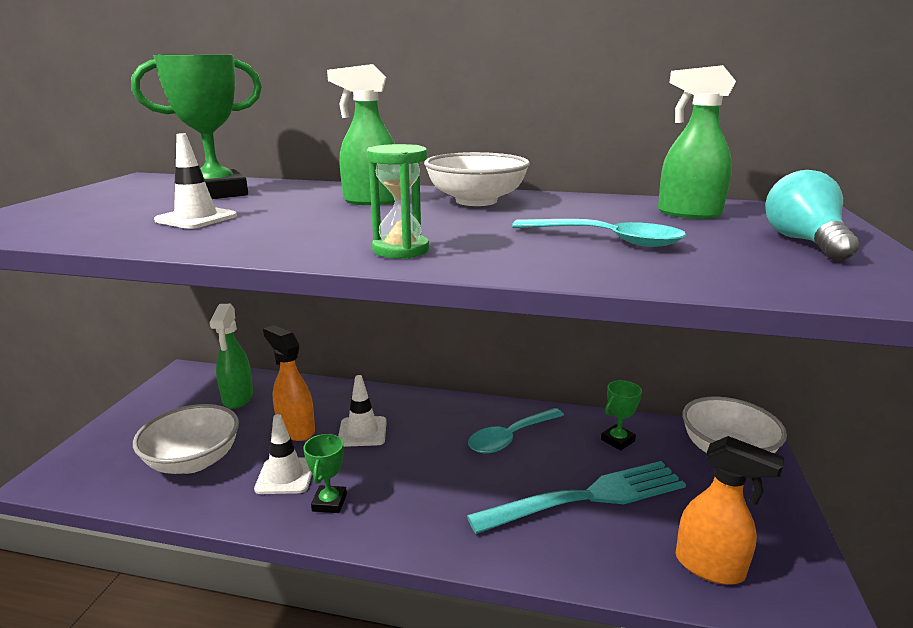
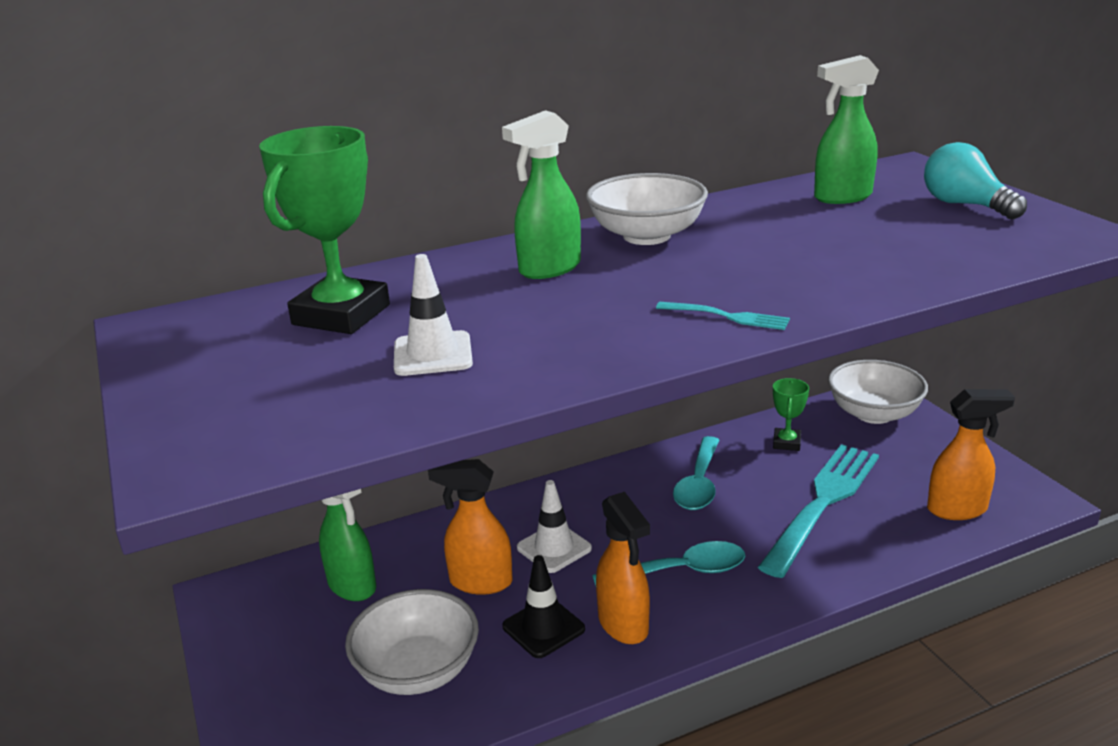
camera: 35 degrees left, 5 degrees up
white traffic cone [254,414,312,494] -> black traffic cone [502,555,585,658]
green trophy [303,434,347,513] -> orange spray bottle [596,492,650,644]
green hourglass [366,144,429,259] -> turquoise fork [656,302,790,330]
turquoise spoon [512,219,686,247] -> turquoise spoon moved to [592,541,745,586]

